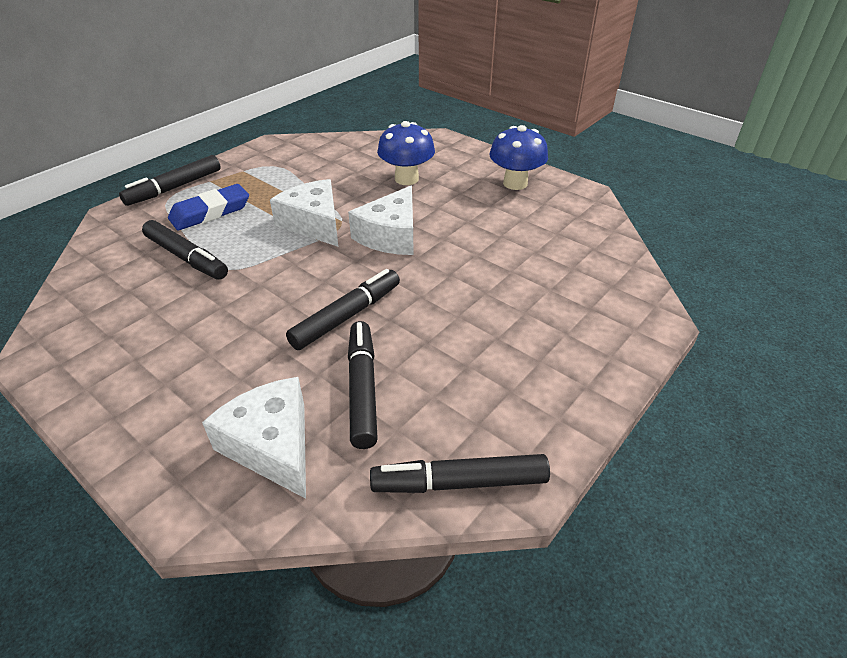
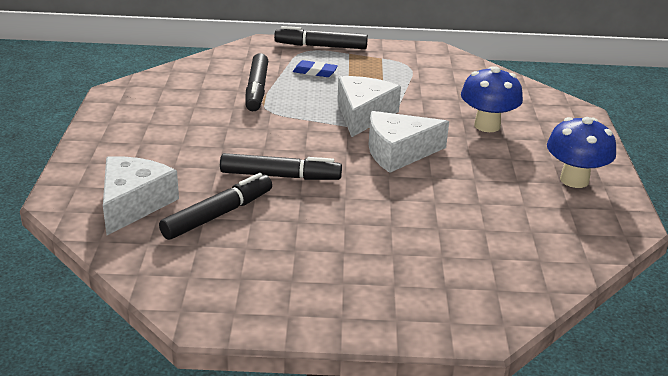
camera: 50 degrees right, 10 degrees down
blue eraser [168,184,249,230] -> blue eraser [293,60,338,77], size x0.61
black marker [370,454,550,493] -> none

